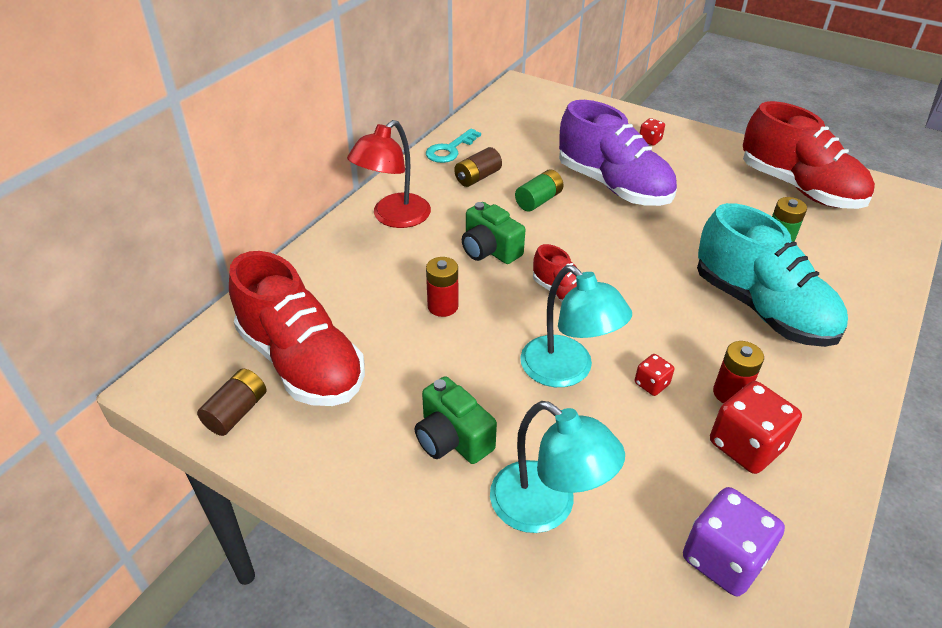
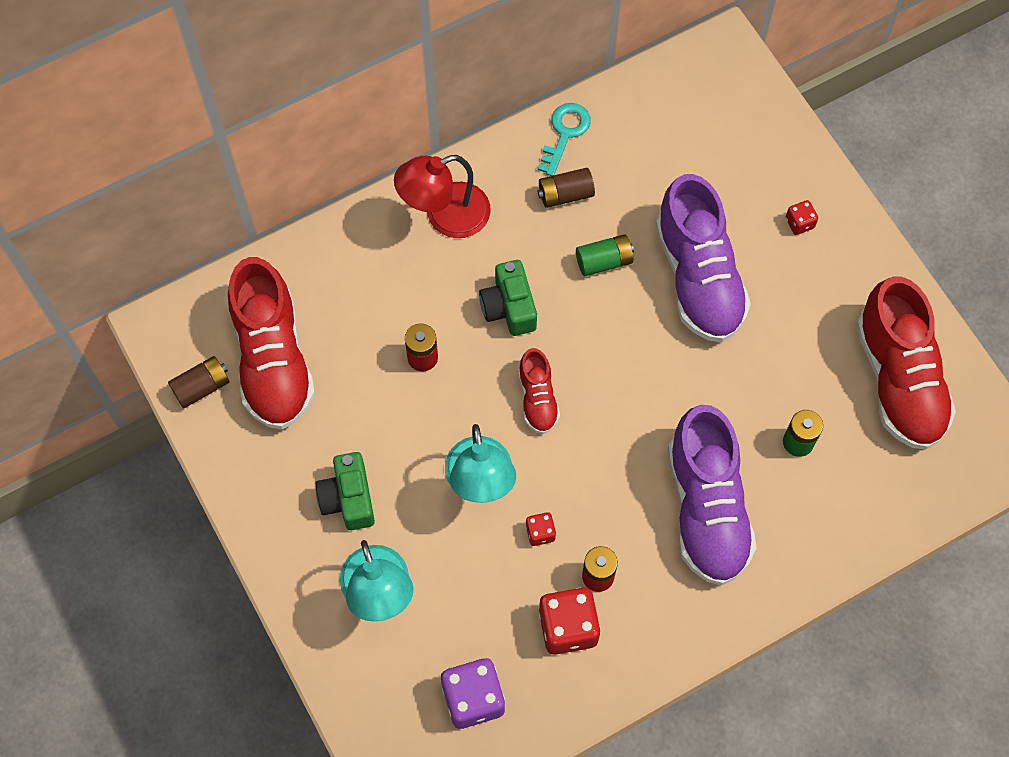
camera: 30 degrees right, 25 degrees up
turquoise key [426,128,481,163] -> turquoise key turned 135 degrees clockwise [538,103,591,176]
turquoise shoe [697,203,848,347] -> purple shoe [668,405,757,585]

